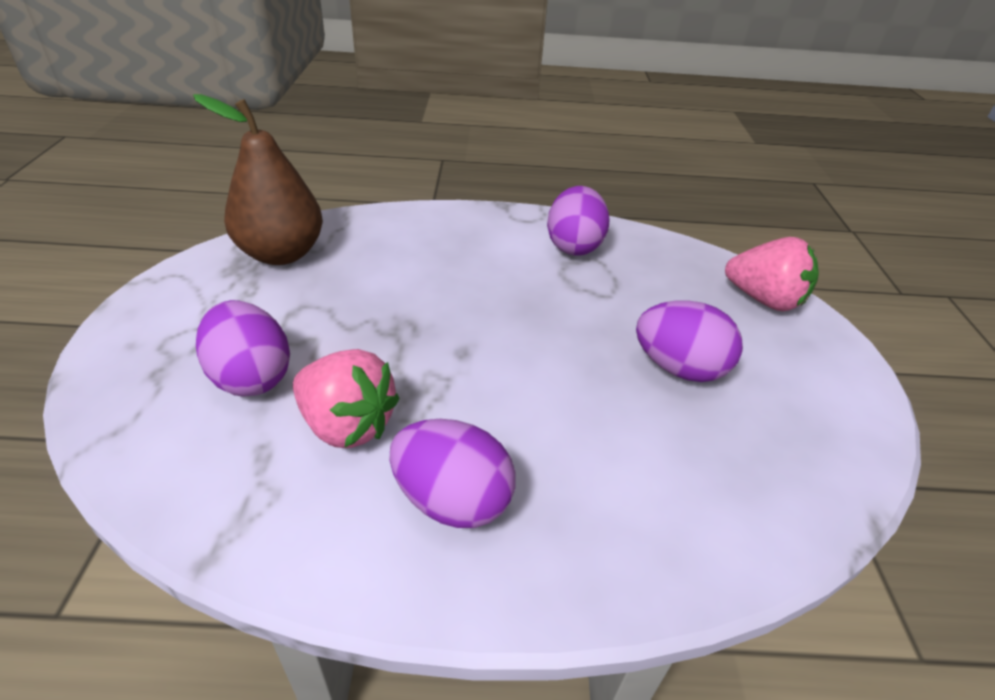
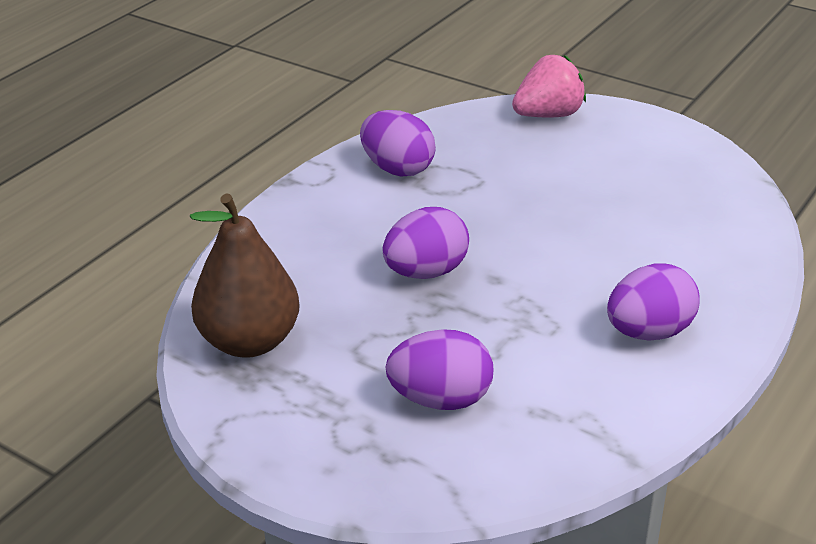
camera: 55 degrees left, 5 degrees down
pink strawberry [293,349,400,448] -> none
purple egg [636,300,743,382] -> purple egg moved to [382,207,469,279]

